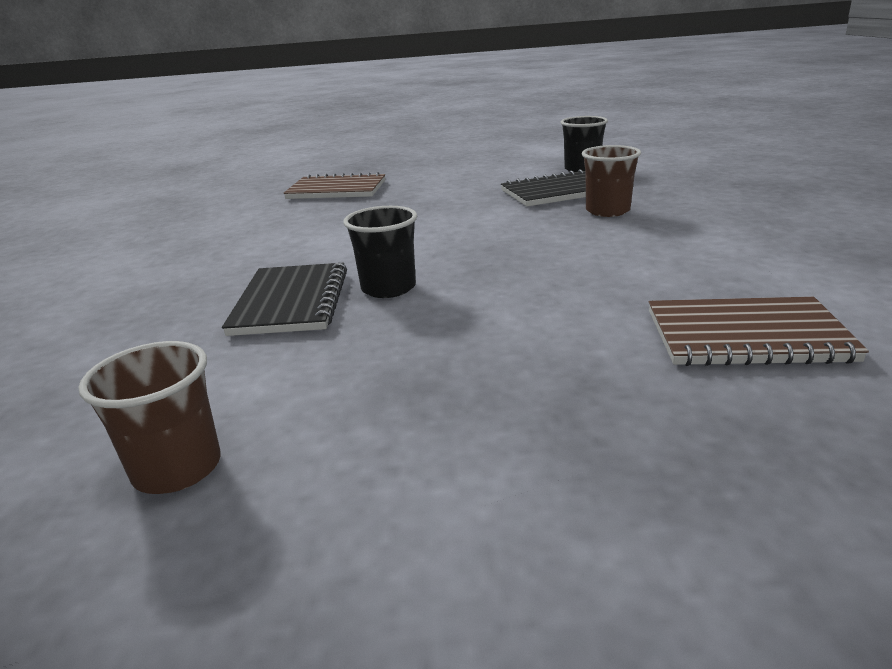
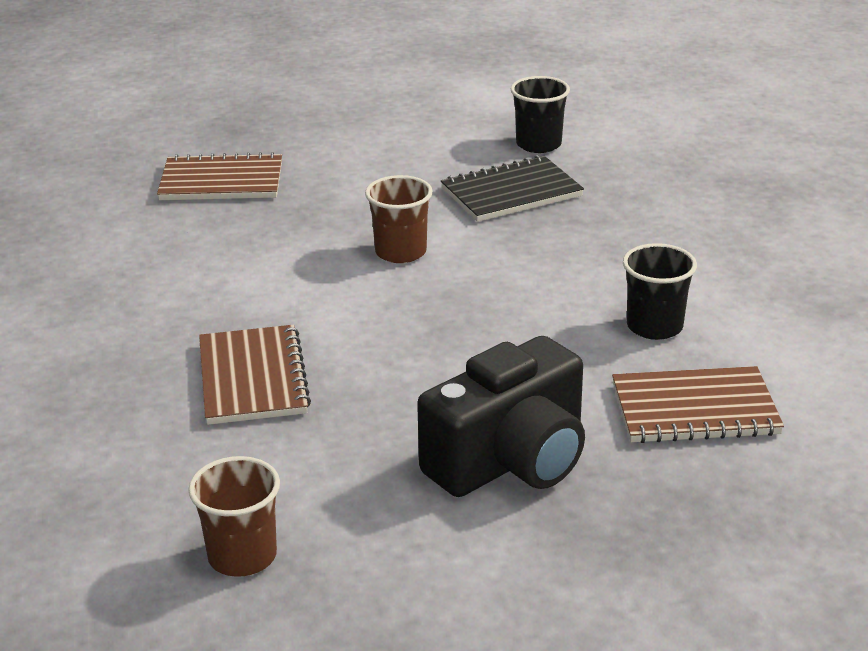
camera: 10 degrees left, 5 degrees up
black notebook [222,263,347,336] -> brown notebook [199,325,311,425]
black cup [343,206,417,298] -> black cup moved to [623,243,697,340]
brown cup [582,145,641,217] -> brown cup moved to [365,175,433,263]
none -> black camera [417,336,585,497]

